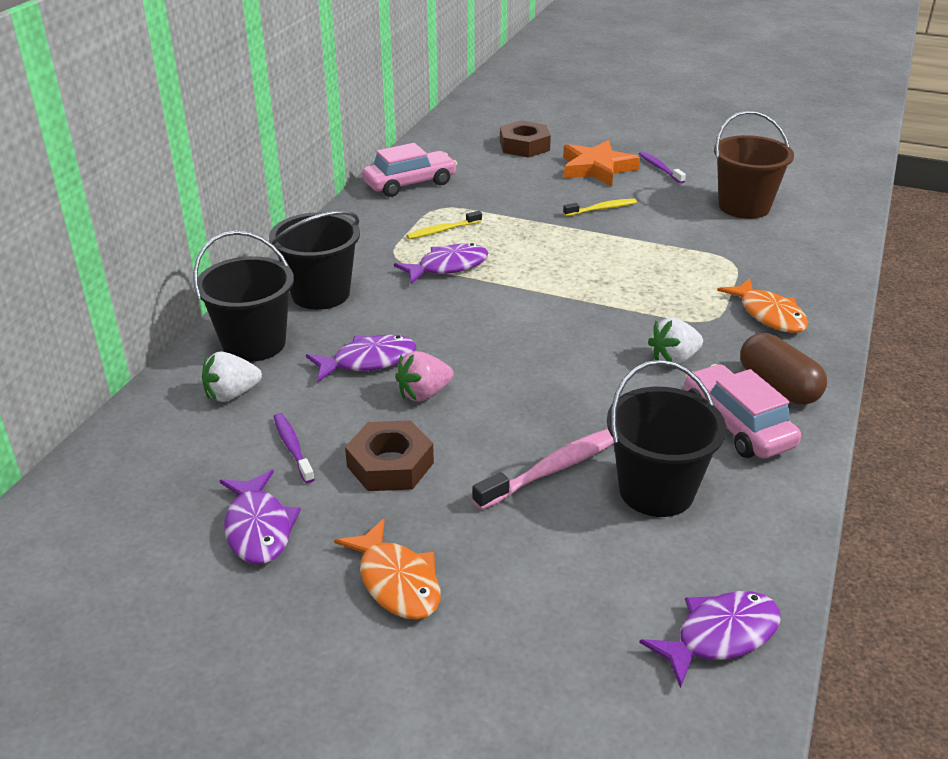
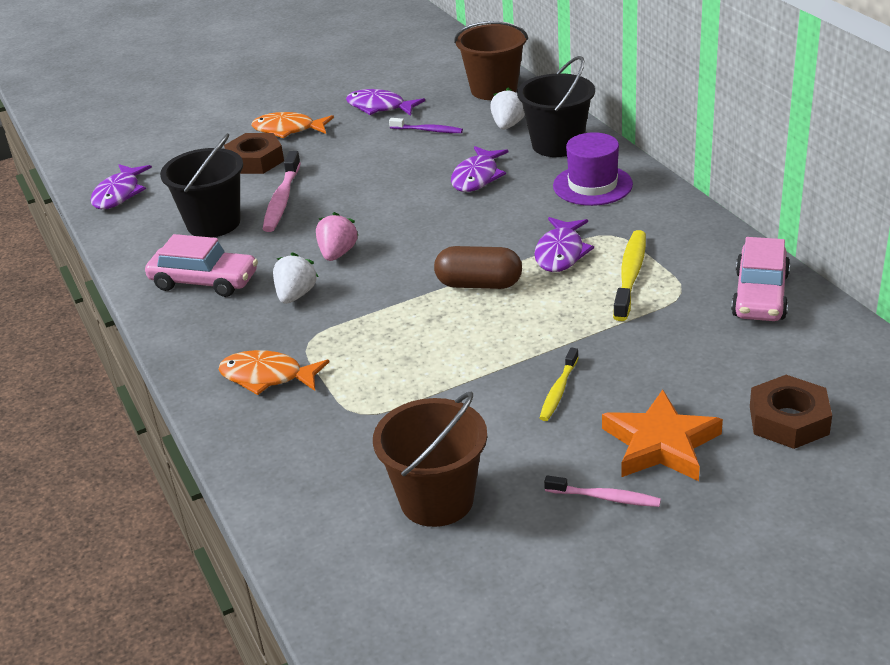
camera: 135 degrees right, 0 degrees up
black bucket [269,211,360,310] -> purple hat [553,132,633,206]
brown nut [345,420,434,491] -> brown nut moved to [224,133,284,174]
pink strawberry [395,351,453,402] -> pink strawberry moved to [316,212,359,261]
yellow toothbrush [406,211,482,239] -> yellow toothbrush [613,230,646,321], size x1.62
purple toothbrush [639,151,686,184] -> pink toothbrush [544,475,661,507]
brown capsule [740,333,827,405] -> brown capsule moved to [434,246,522,289]
none -> brown bucket [454,21,528,100]

